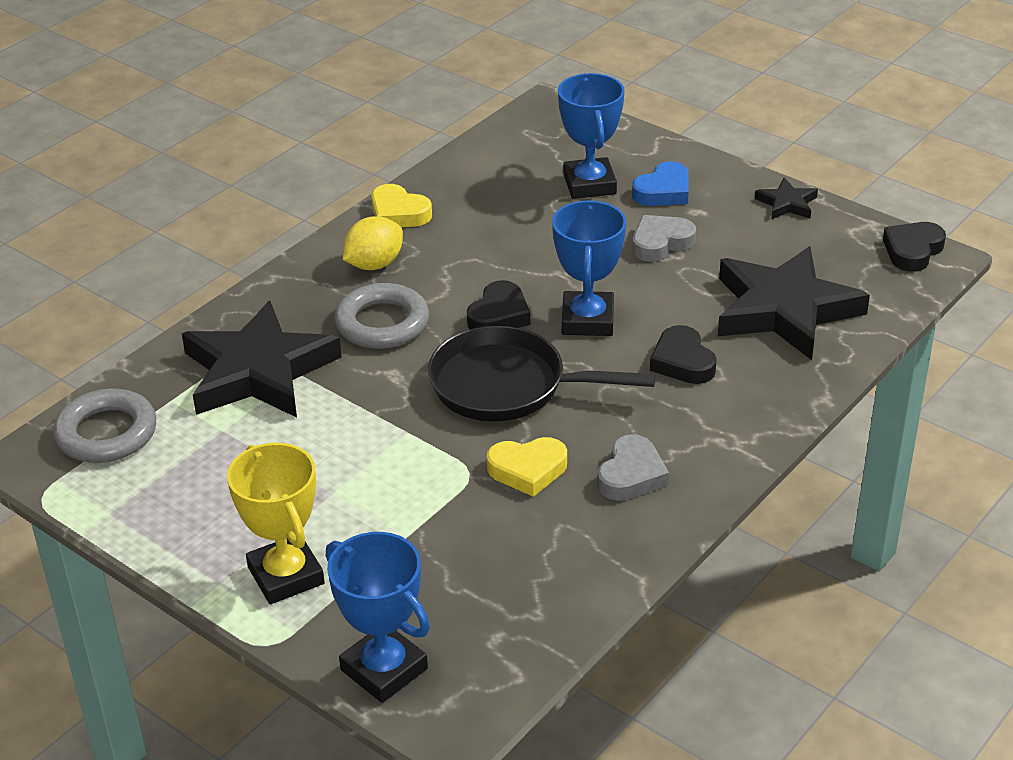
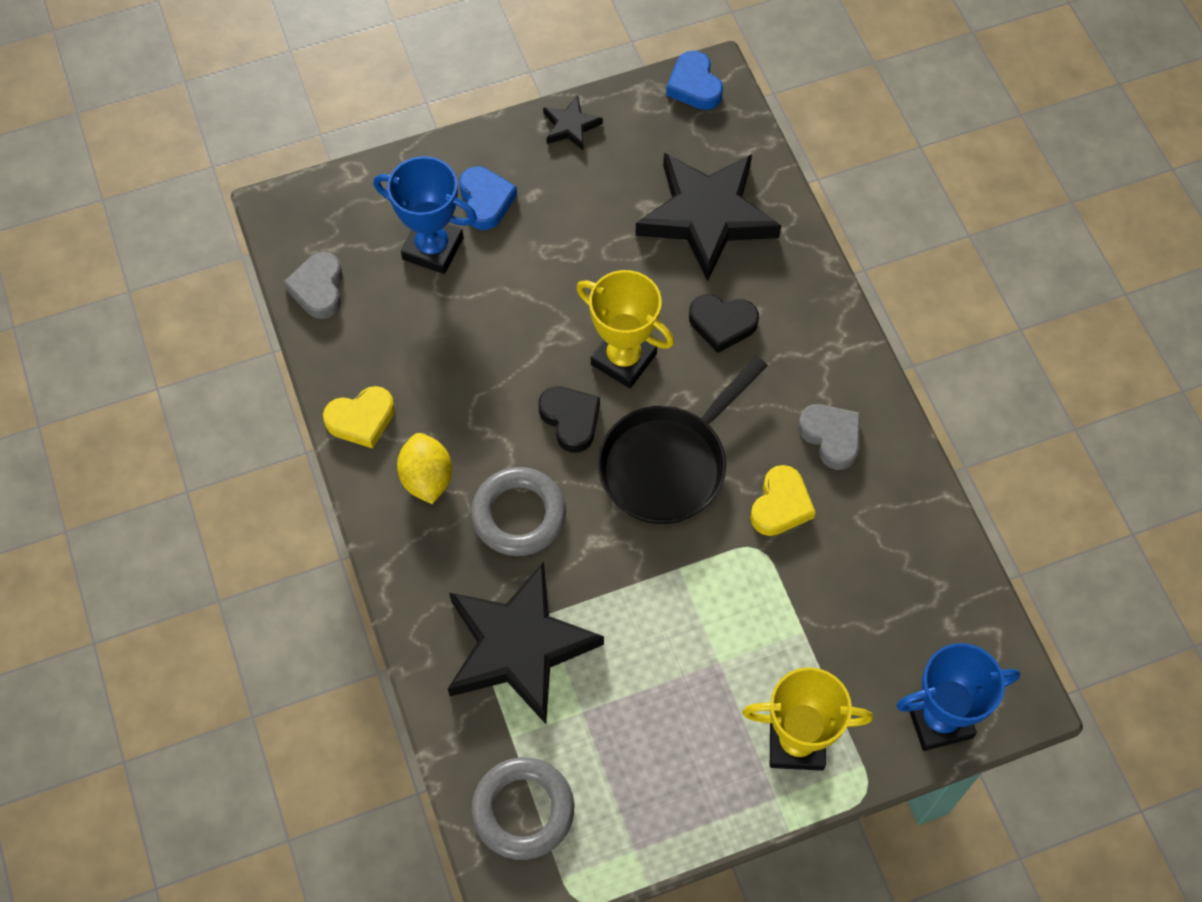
camera: 60 degrees left, 25 degrees up
blue trophy [552,200,626,336] -> yellow trophy [576,270,674,388]
grey heart [633,215,696,262] -> grey heart moved to [283,252,343,319]
black heart [883,222,946,272] -> blue heart [666,51,723,110]

